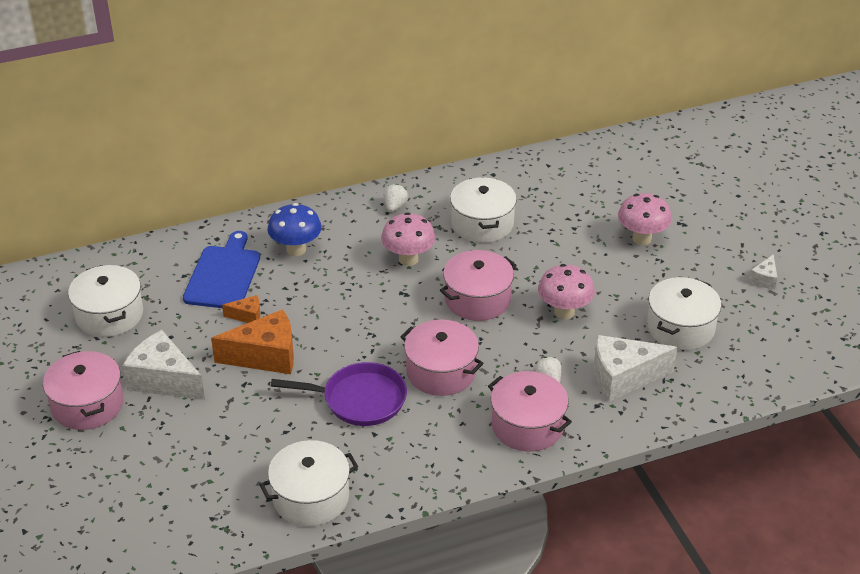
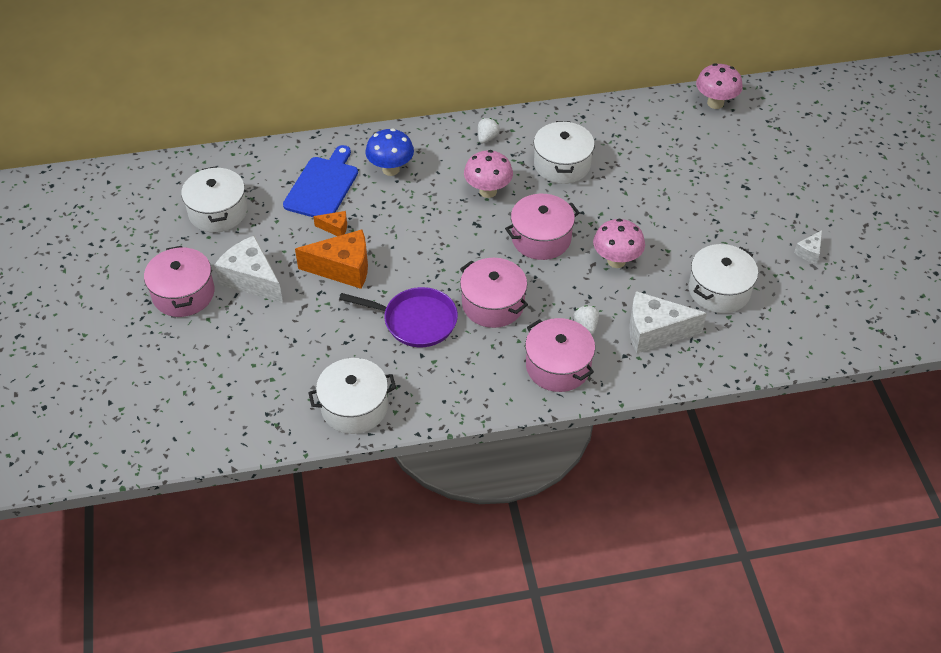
camera: 10 degrees right, 10 degrees up
pink mushroom [618,193,672,245] -> pink mushroom moved to [696,63,743,109]

